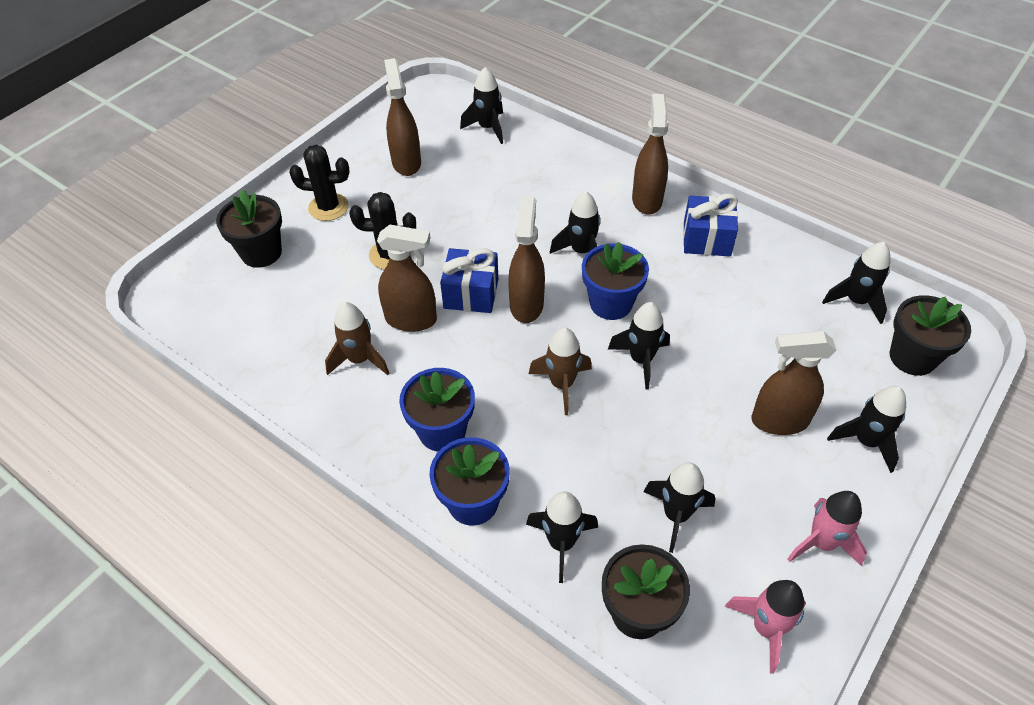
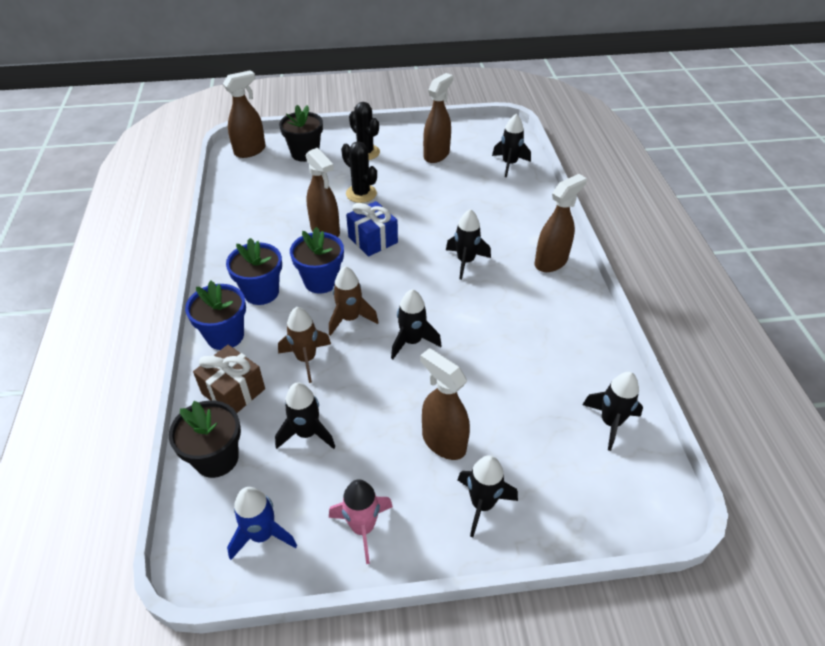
camera: 45 degrees right, 5 degrees down
brown rocket [325,302,389,375] -> brown rocket moved to [278,307,331,383]
brown spray bottle [508,196,545,323] -> brown spray bottle moved to [223,70,266,158]
black rocket [526,491,598,583] -> brown gift [193,345,265,413]
blue flower pot [582,242,649,320] -> blue flower pot moved to [290,227,344,294]
blue gift [683,194,738,257] -> none
pink rocket [725,580,806,674] -> blue rocket [227,487,297,560]
black flower pot [890,295,971,376] -> none

